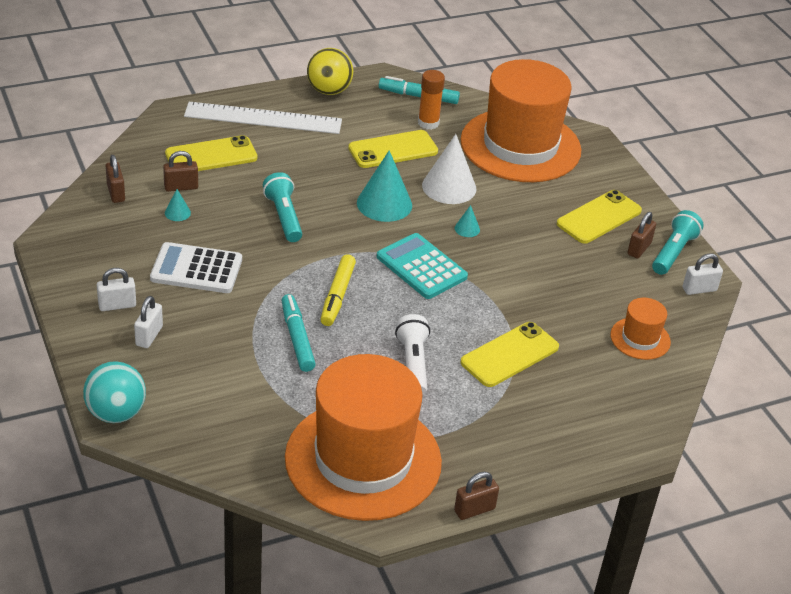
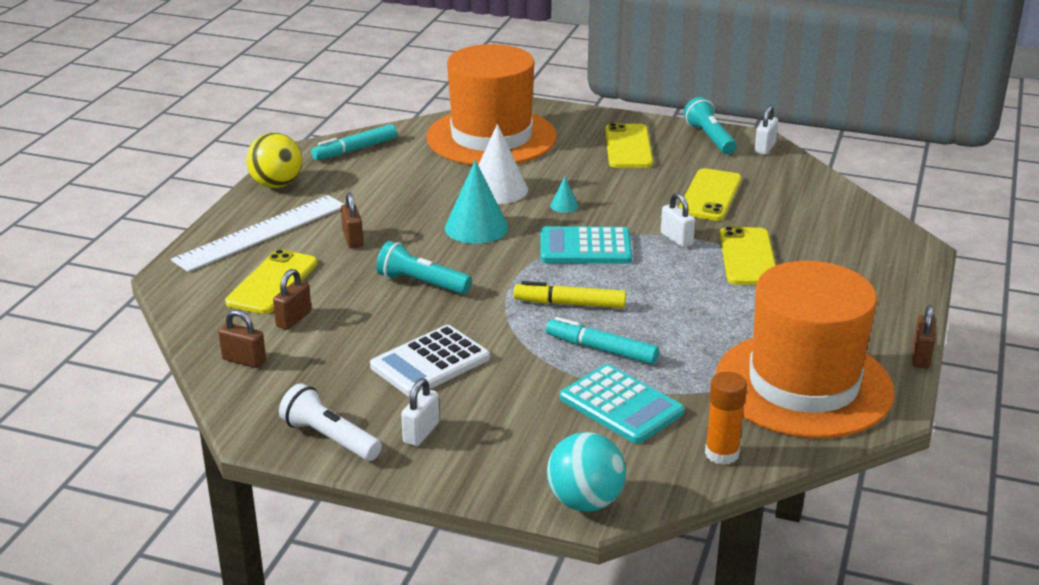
camera: 45 degrees left, 10 degrees down
white padlock [134,296,163,348] -> white padlock moved to [661,192,695,248]
turquoise cone [165,189,191,221] -> none
yellow marker [320,254,356,326] -> yellow marker turned 135 degrees clockwise [513,281,626,308]
yellow phone [348,130,438,168] -> yellow phone moved to [679,168,742,221]
white flashlight [395,314,430,396] -> white flashlight moved to [279,383,382,461]
orange glue stick [418,70,445,130] -> orange glue stick moved to [705,372,747,465]
orange hat [610,298,671,360] -> none
brown padlock [627,212,656,259] -> brown padlock moved to [341,192,363,248]
none -> turquoise calculator [560,364,684,444]

